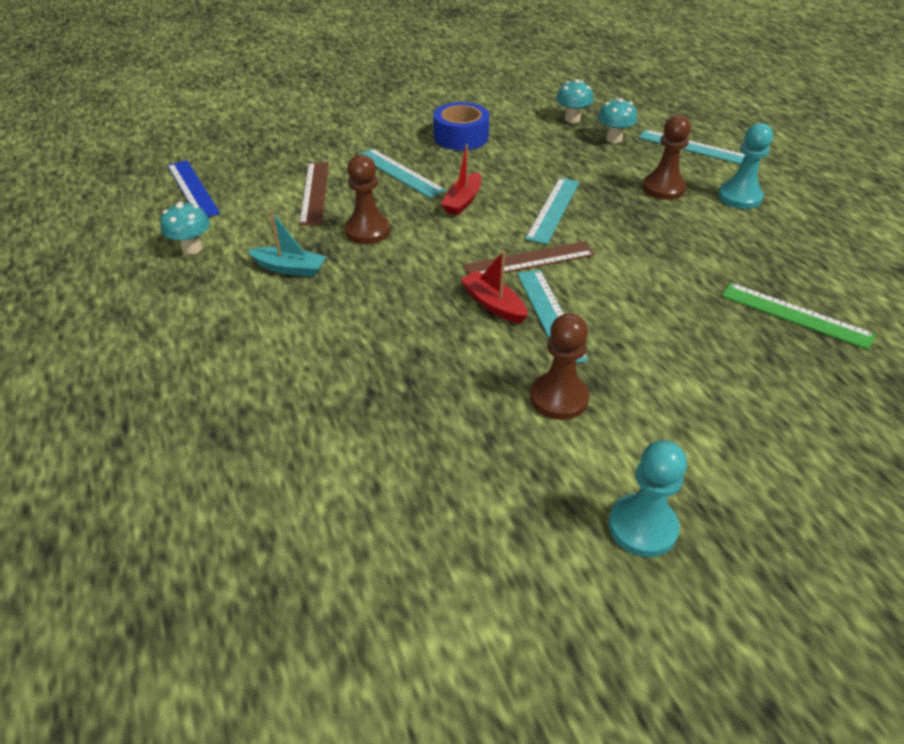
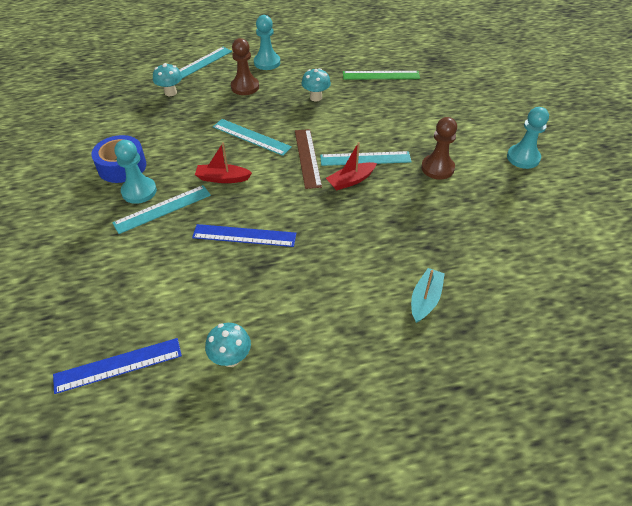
camera: 80 degrees left, 5 degrees up
turquoise boat [247,211,326,277] -> turquoise boat moved to [411,268,445,323]
brown ruler [299,162,329,226] -> none
brown pawn [345,154,390,244] -> blue ruler [192,224,296,247]
red boat [441,144,481,215] -> red boat turned 150 degrees clockwise [195,142,252,183]
turquoise mushroom [556,79,594,123] -> turquoise mushroom moved to [301,68,331,102]
green ruler [722,283,876,350] -> green ruler turned 45 degrees clockwise [343,71,420,80]
none -> turquoise pawn [114,140,157,204]

